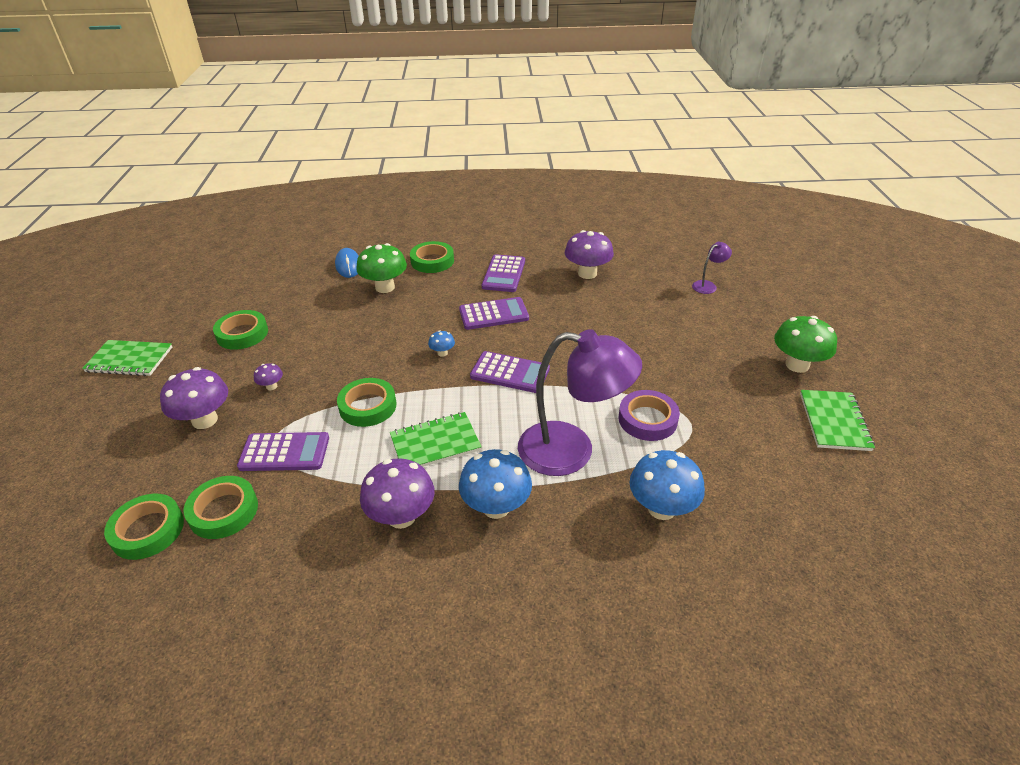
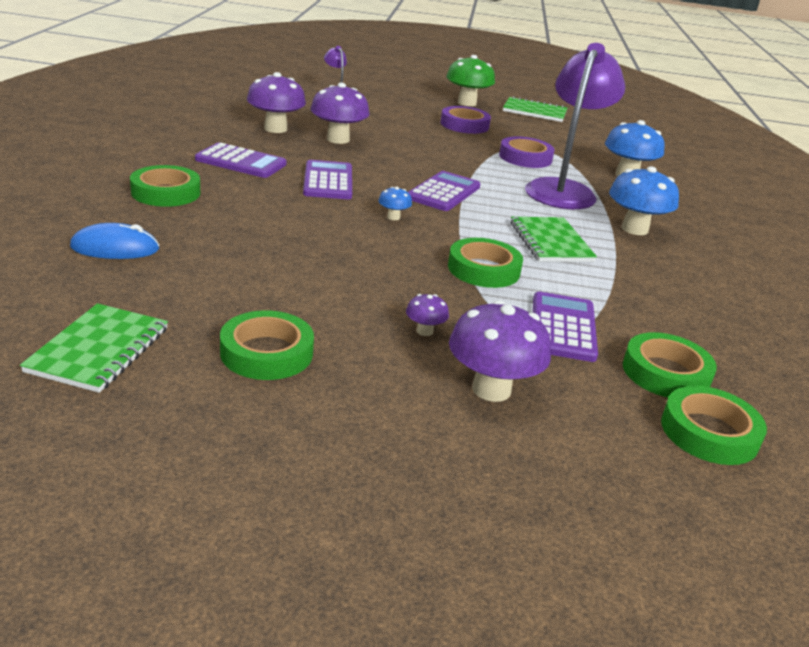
camera: 85 degrees left, 10 degrees down
green notebook [82,340,172,376] -> green notebook moved to [20,303,168,393]
green mushroom [356,243,407,293] -> none
purple mushroom [360,458,434,529] -> purple mushroom moved to [311,83,370,144]
none -> purple tape [441,106,491,134]

